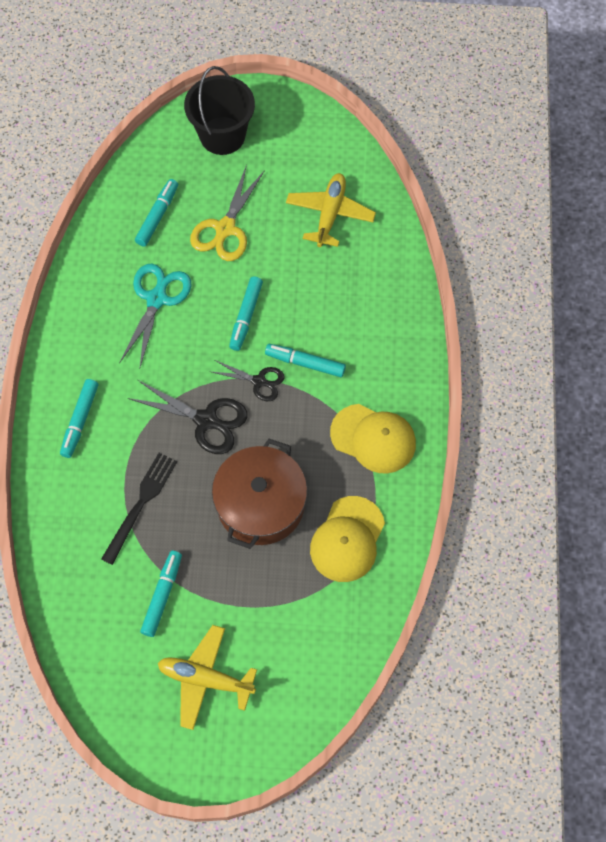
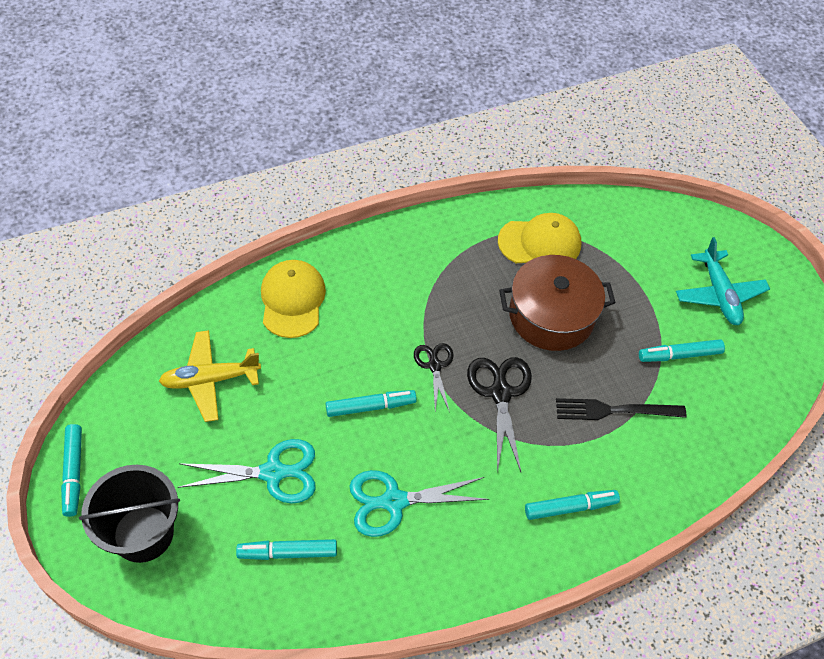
camera: 120 degrees left, 10 degrees down
yellow plane [158,625,257,730] -> turquoise plane [676,237,770,325]
yellow scissors [190,165,265,261] -> turquoise scissors [178,439,315,504]
turquoise marker [265,344,346,377] -> turquoise marker moved to [61,424,82,517]
yellow cap [330,404,416,474] -> yellow cap moved to [261,260,326,338]

